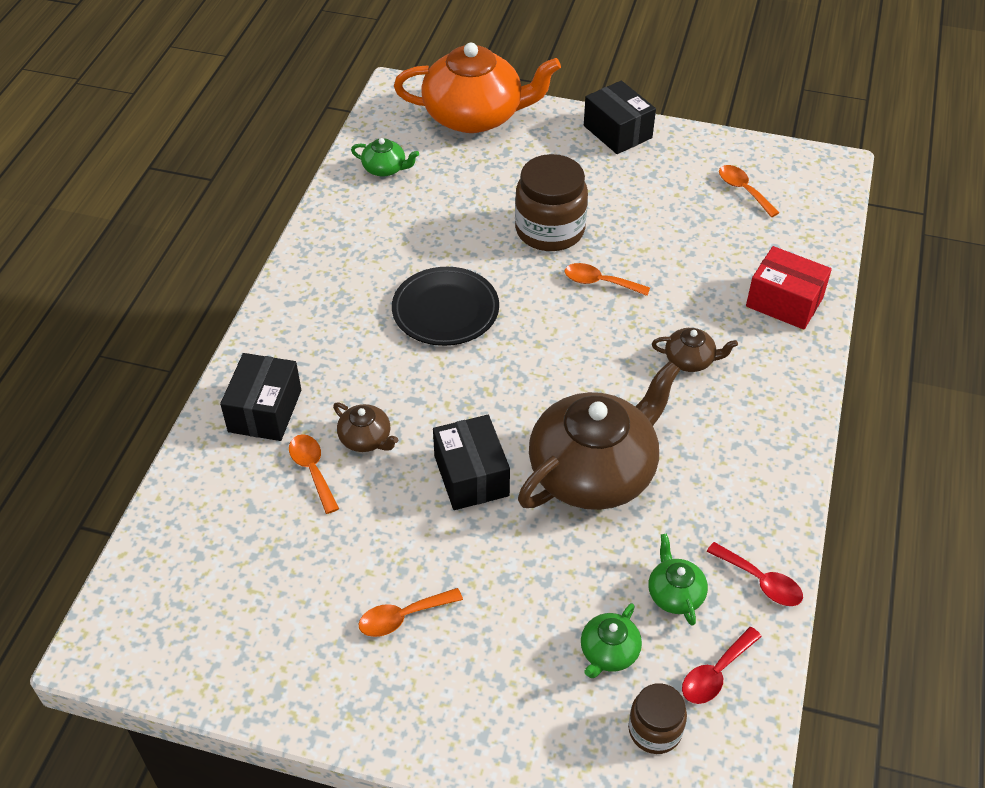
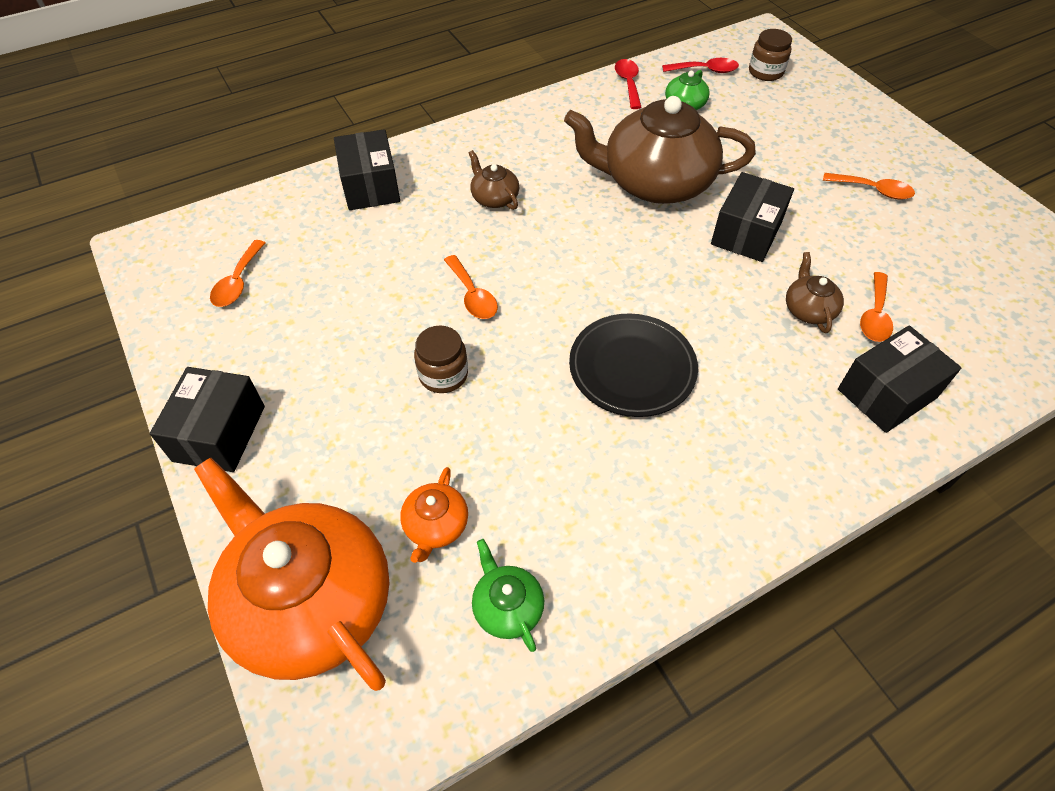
camera: 135 degrees left, 5 degrees up
brown jar [515,154,588,251] -> brown jar [414,325,468,393], size x0.56
green teapot [581,603,642,678] -> none
red box [746,246,832,330] -> black box [334,129,400,210]
none -> orange teapot [400,467,468,563]

